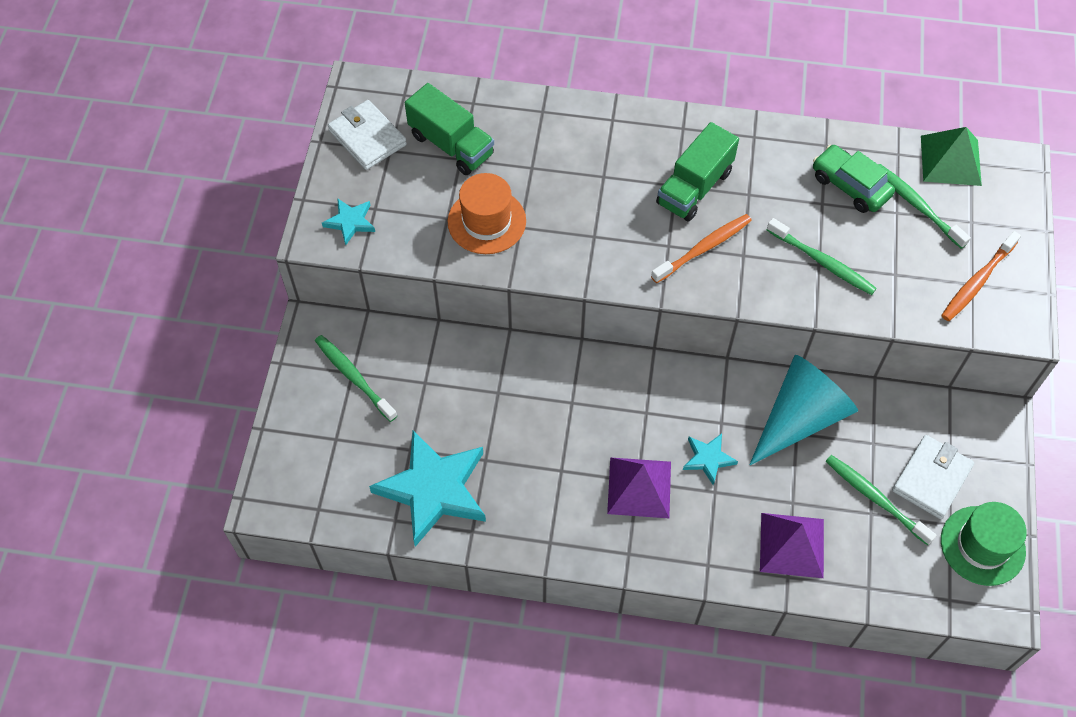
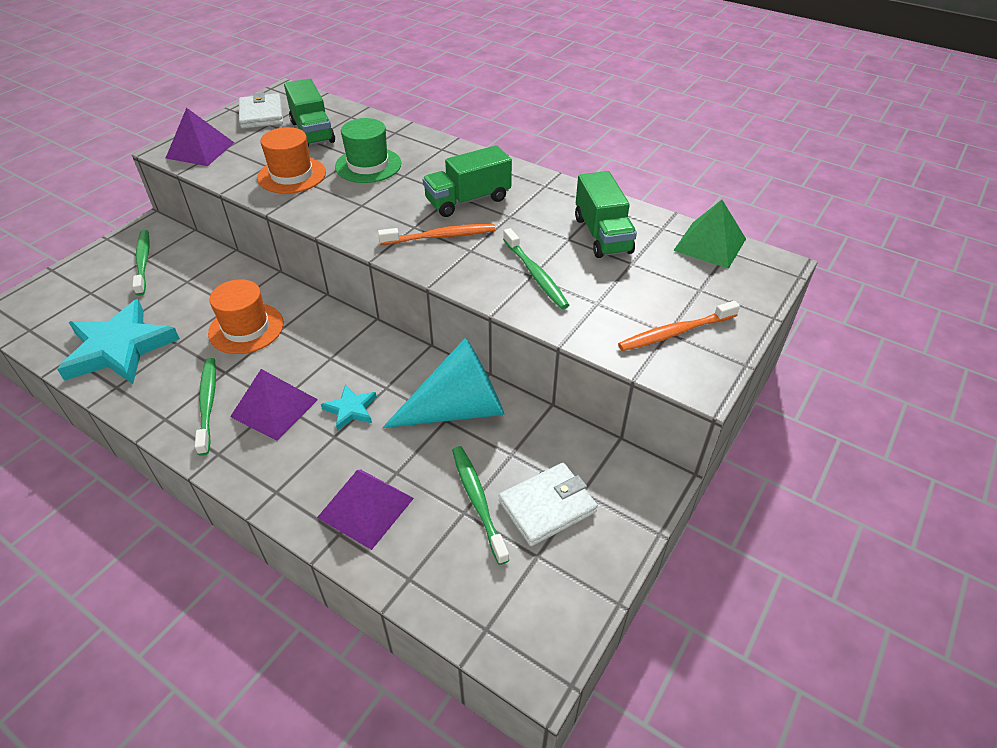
camera: 25 degrees right, 15 degrees down
turquoise star [322,198,375,245] -> purple pyramid [166,108,234,166]
green car [813,145,895,213] -> green truck [575,171,637,258]
green toothbrush [878,164,971,249] -> green toothbrush moved to [195,358,216,456]
green hat [941,502,1027,586] -> green hat moved to [335,118,401,183]
none -> orange hat [208,279,284,354]

